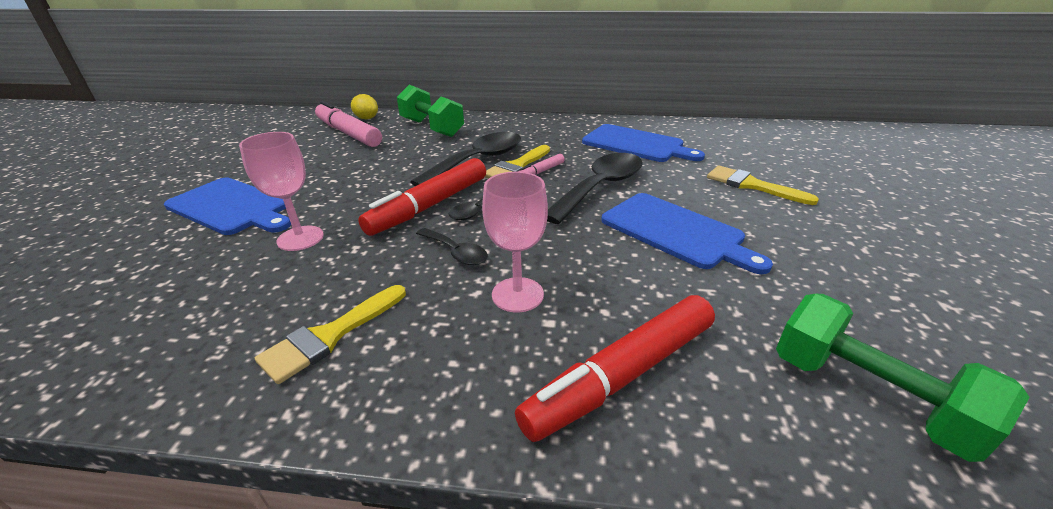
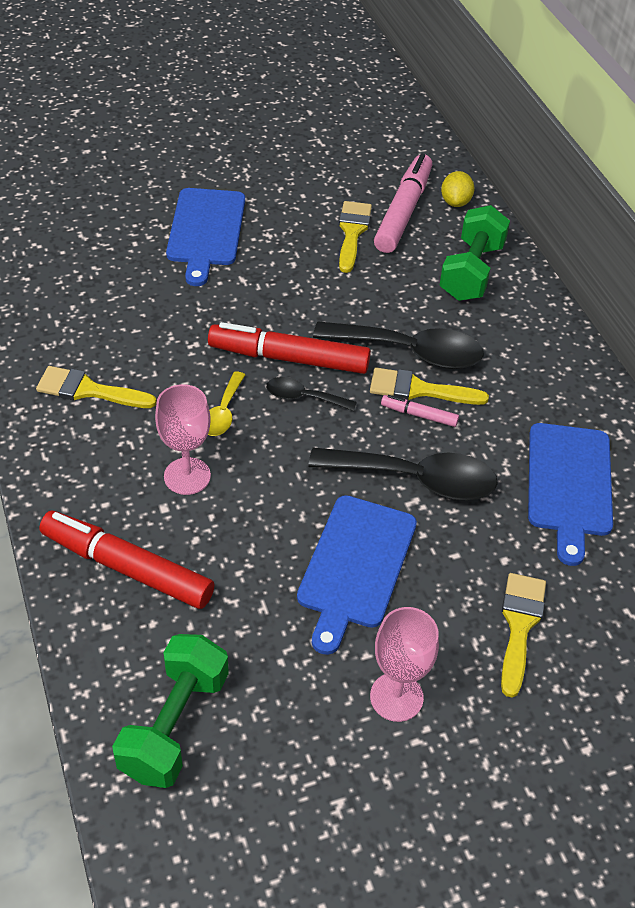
camera: 60 degrees right, 15 degrees up
pink goblet [239,132,324,251] -> pink goblet moved to [370,607,439,722]
black spoon [416,228,488,265] -> yellow spoon [208,371,245,436]
none -> yellow brush [339,201,372,273]

